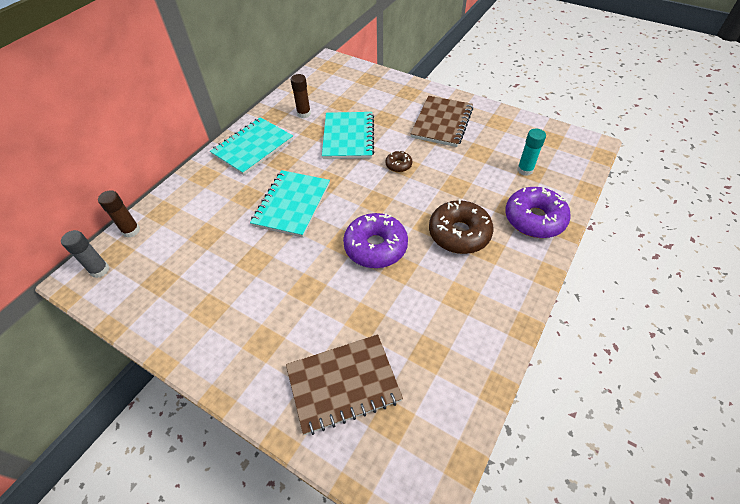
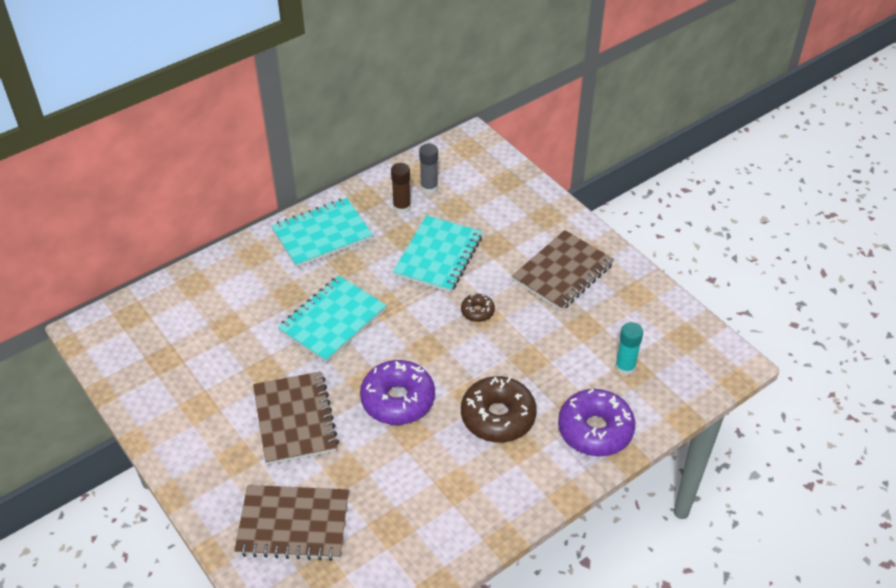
camera: 20 degrees right, 5 degrees down
grey glue stick [61,230,109,278] -> grey glue stick moved to [419,144,438,194]
brown glue stick [98,190,140,238] -> none
none -> brown notebook [253,371,339,465]

